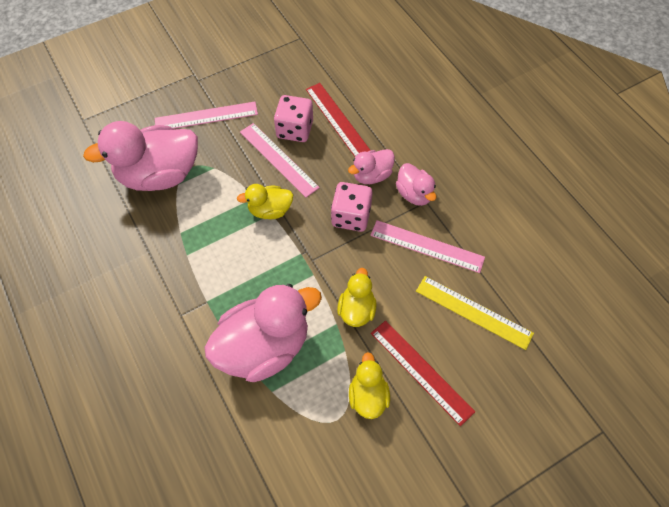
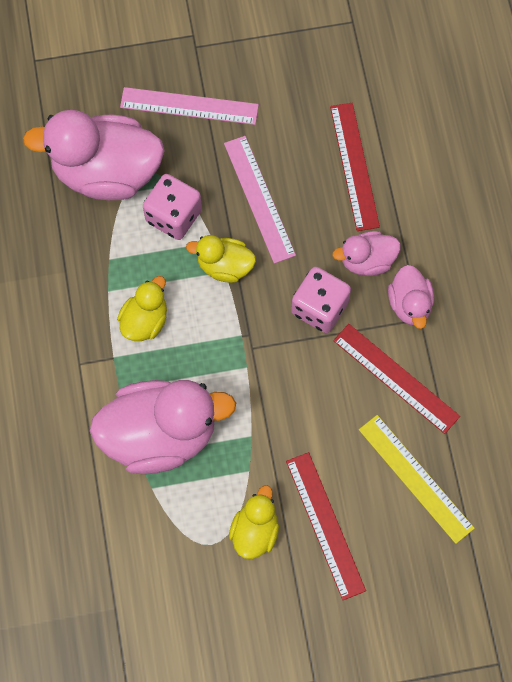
camera: 20 degrees right, 10 degrees up
pink dice [274,95,313,142] -> pink dice moved to [143,174,202,240]
yellow duck [337,268,377,327] -> yellow duck moved to [117,276,167,341]
pink ruler [370,220,485,273] -> red ruler [333,324,460,434]

